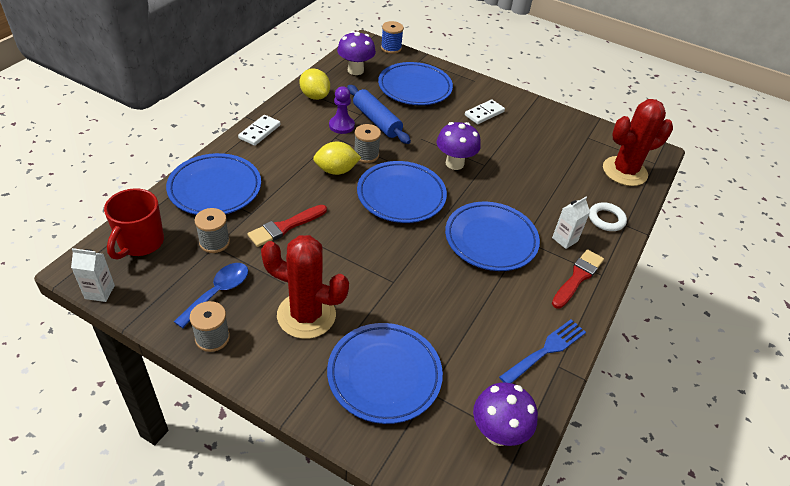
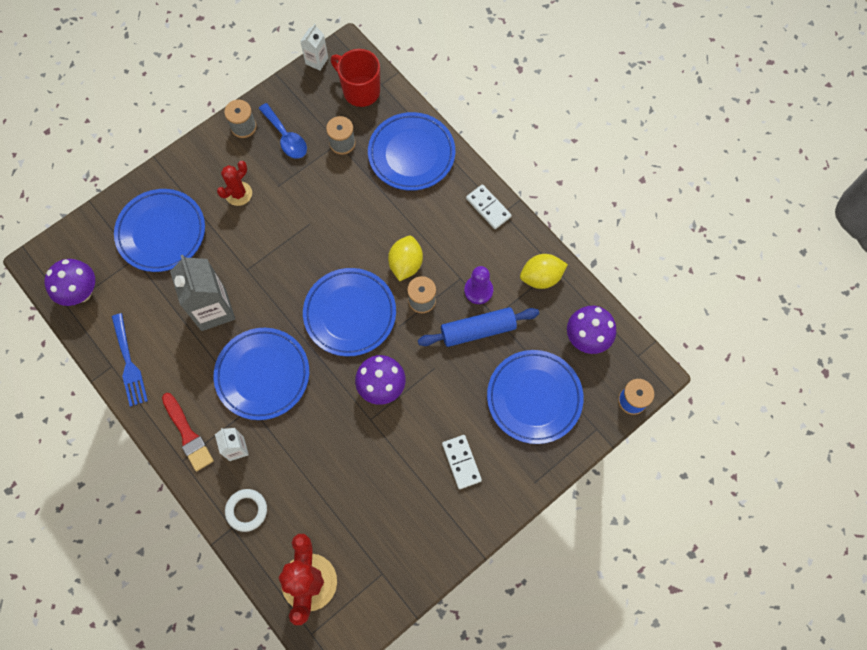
camera: 115 degrees right, 25 degrees up
red brush [247,205,327,247] -> none
red cactus [261,235,349,339] -> red cactus [217,161,252,206], size x0.56
none -> grey carton [170,255,235,331]

